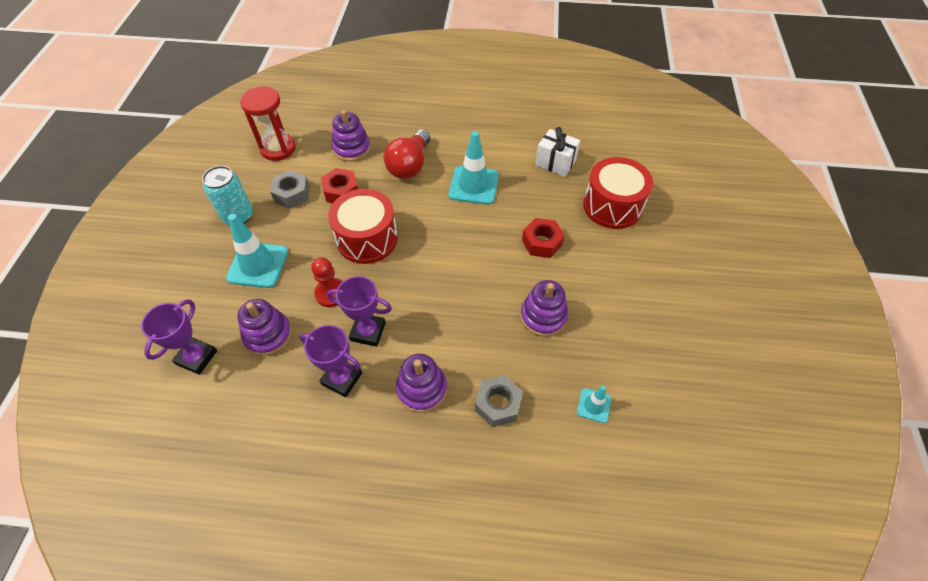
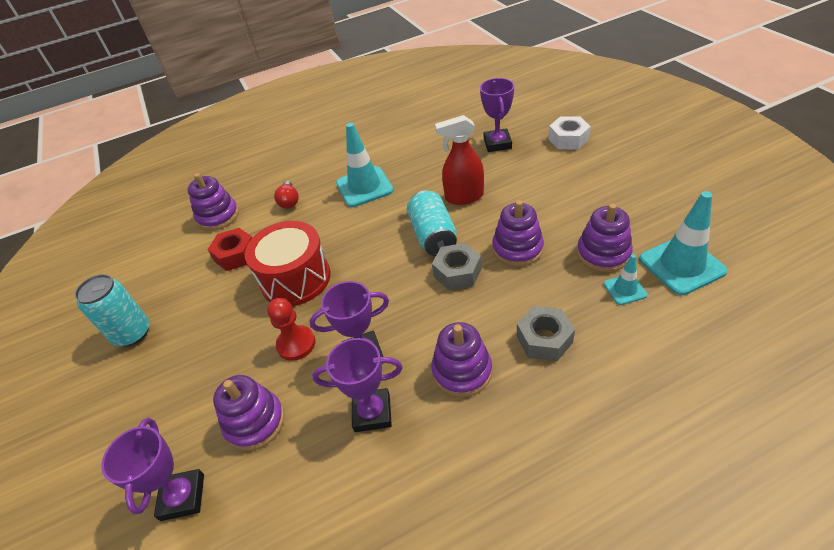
camera: 25 degrees left, 10 degrees down
turquoise traffic cone [226,214,288,288] -> turquoise traffic cone moved to [639,191,728,295]
red hourglass [240,86,296,161] -> none
grey nut [270,170,309,209] -> grey nut moved to [432,243,481,290]
red light bulb [384,129,430,179] -> red light bulb [274,181,299,209], size x0.55
red nut [522,218,565,258] -> red spray bottle [435,115,484,205]
white gift [535,127,580,177] -> none
red drum [583,157,653,229] -> purple trophy [480,78,514,152]
none -> turquoise can [407,191,457,256]
none -> white nut [549,116,591,150]
none -> purple stacking toy [577,204,633,272]

